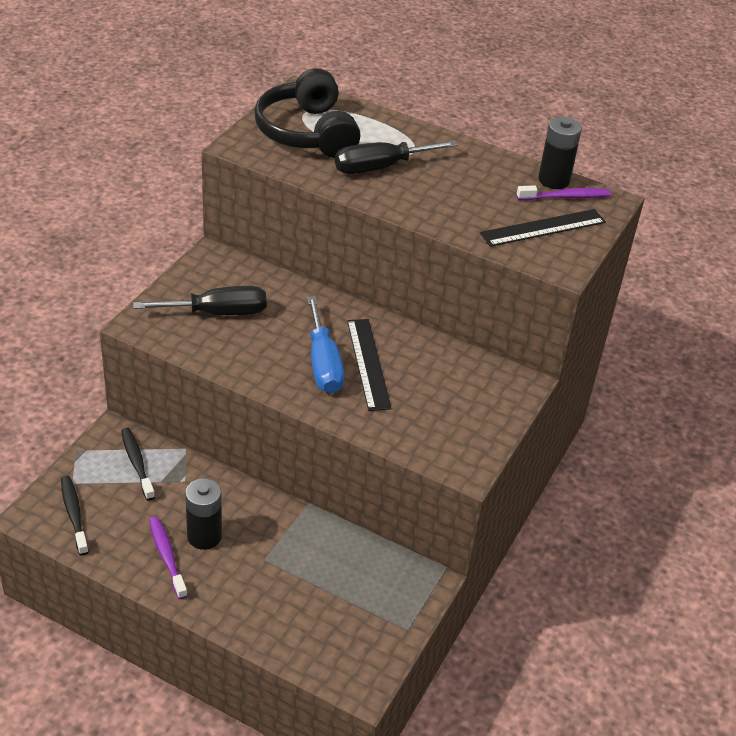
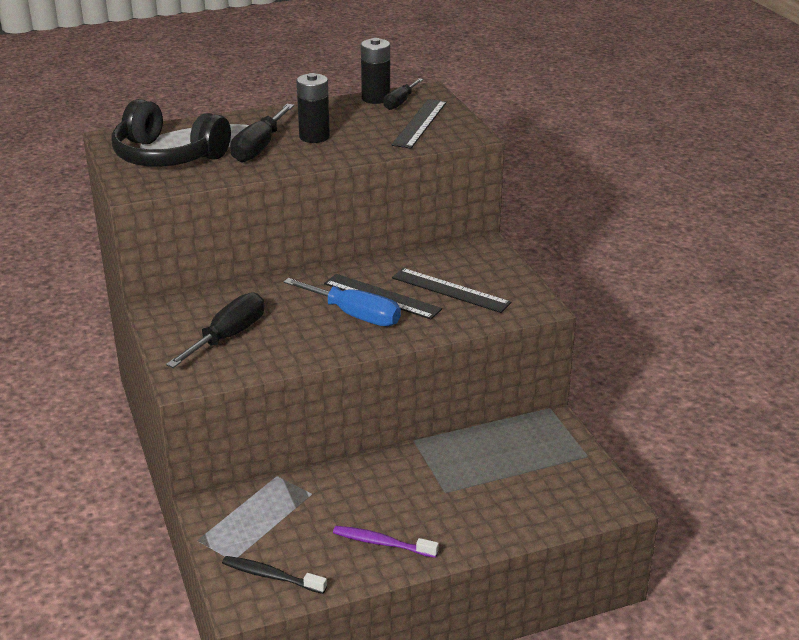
camera: 45 degrees left, 10 degrees down
black toothbrush [121,428,155,500] -> none
black battery [185,479,222,550] -> black battery moved to [297,73,330,143]
purple toothbrush [517,185,611,200] -> black screwdriver [383,78,423,110]
none -> black ruler [392,268,511,313]

